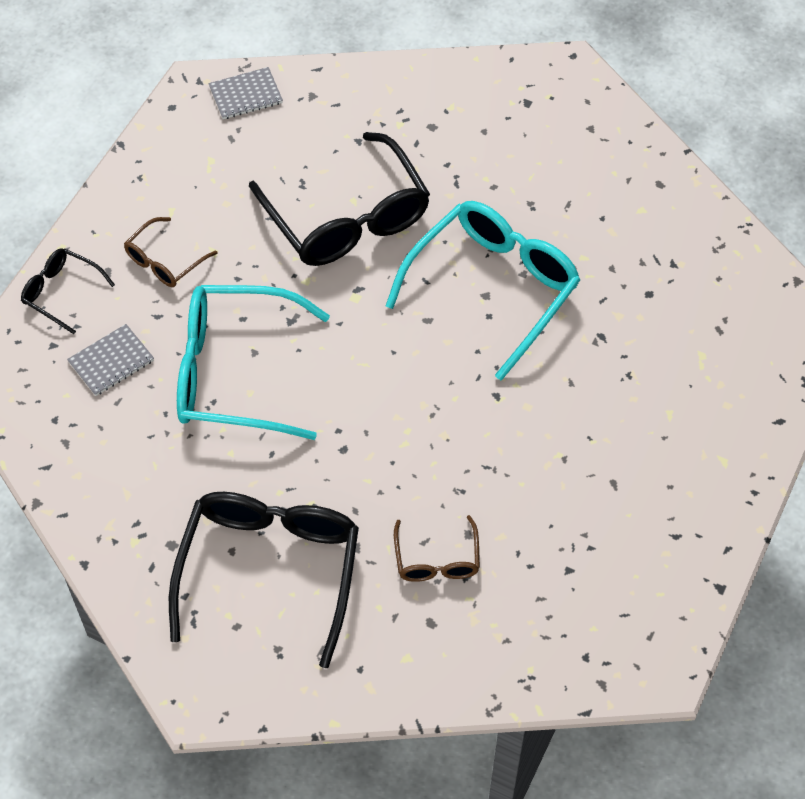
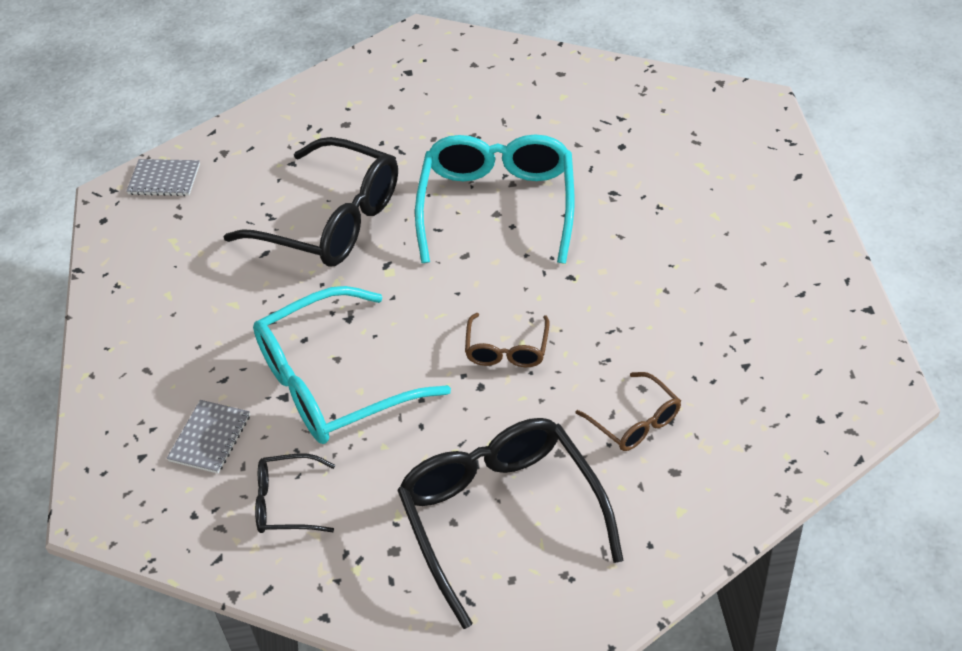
camera: 30 degrees left, 10 degrees down
black glasses [21,248,115,334] -> black glasses moved to [255,454,335,533]
brown glasses [124,217,217,287] -> brown glasses moved to [465,313,550,367]
grey notebook [208,67,283,119] -> grey notebook turned 60 degrees clockwise [126,159,200,196]

